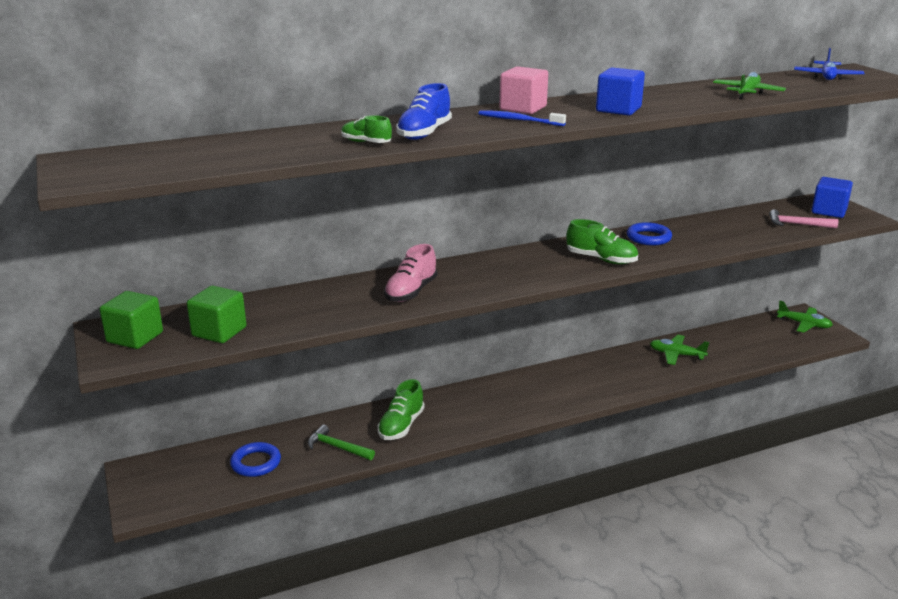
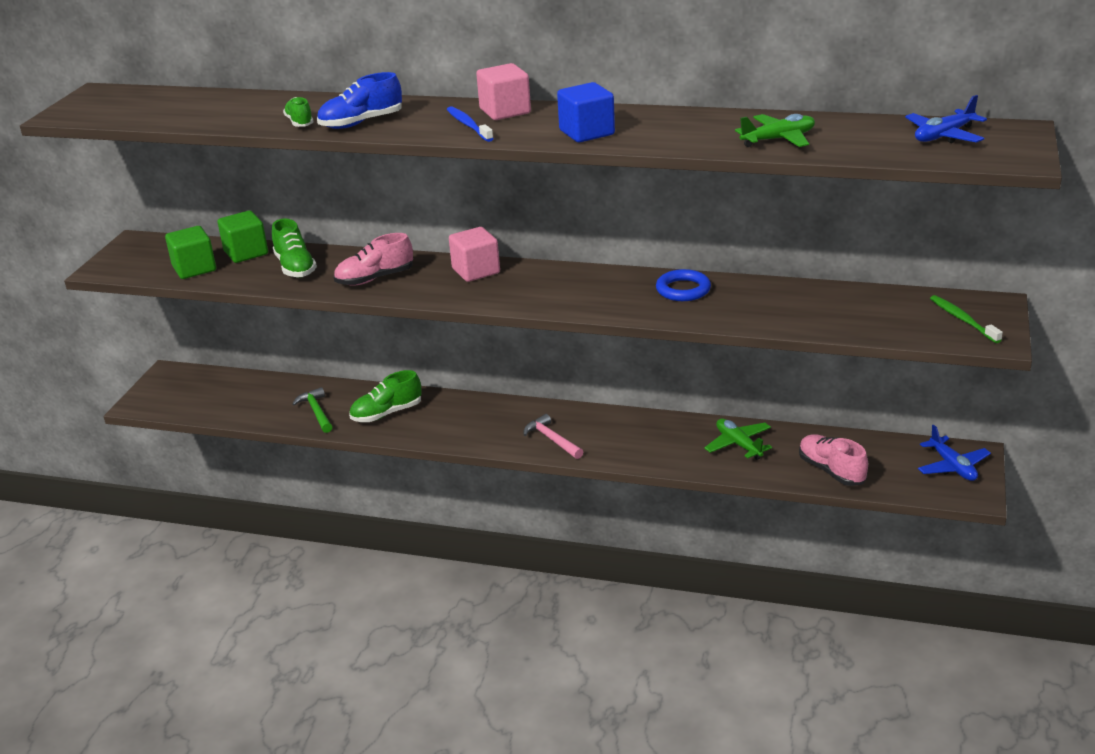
camera: 40 degrees right, 5 degrees up
green cube [100,291,163,349] -> green cube moved to [218,210,268,263]
blue ring [230,442,281,477] -> none
green shoe [567,219,638,264] -> green shoe moved to [272,218,317,278]
pink hammer [769,209,838,229] -> pink hammer moved to [524,414,583,459]
green plane [777,301,833,333] -> blue plane [918,425,991,481]
blue cube [812,177,853,218] -> green toothbrush [930,295,1003,343]
none -> pink cube [449,227,500,282]
none -> pink shoe [799,435,868,486]

